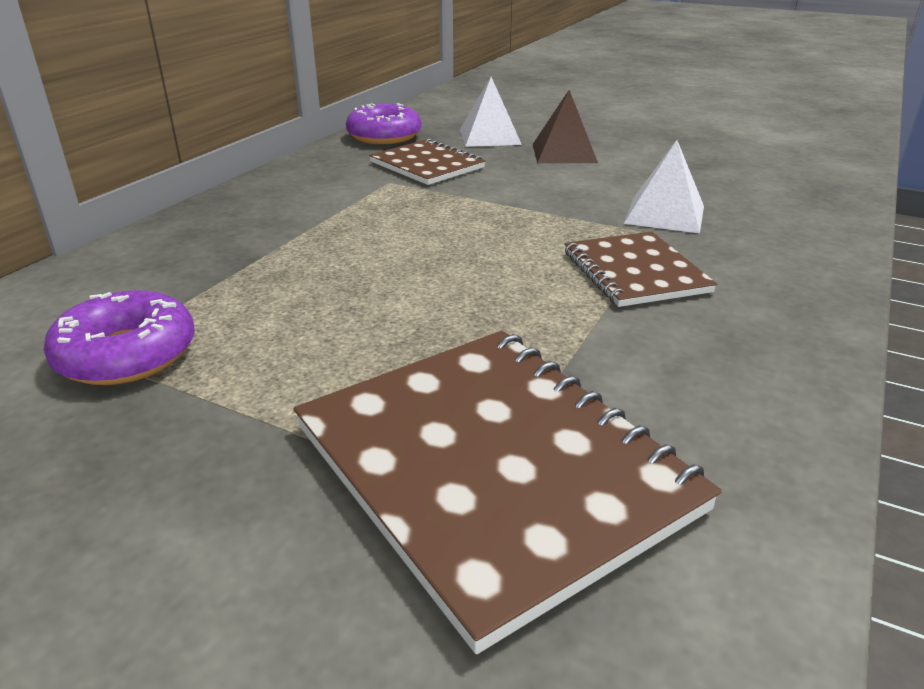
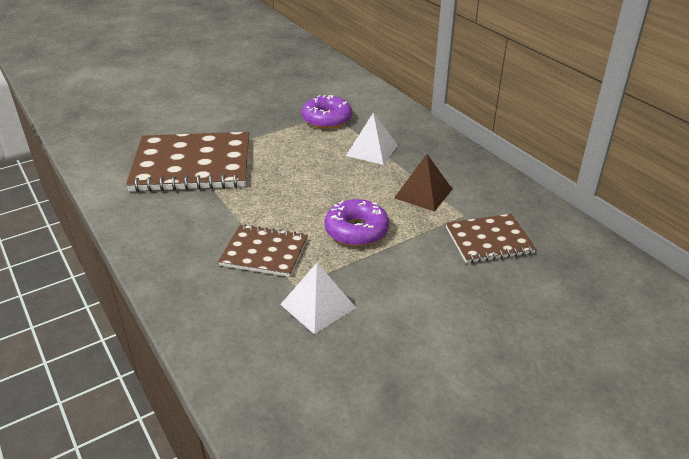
camera: 120 degrees right, 5 degrees up
purple donut [346,103,421,144] -> purple donut moved to [325,199,389,246]
white pyramid [460,77,522,147] -> white pyramid moved to [346,113,398,165]
brown pyramid [533,90,598,163] -> brown pyramid moved to [394,154,452,211]

